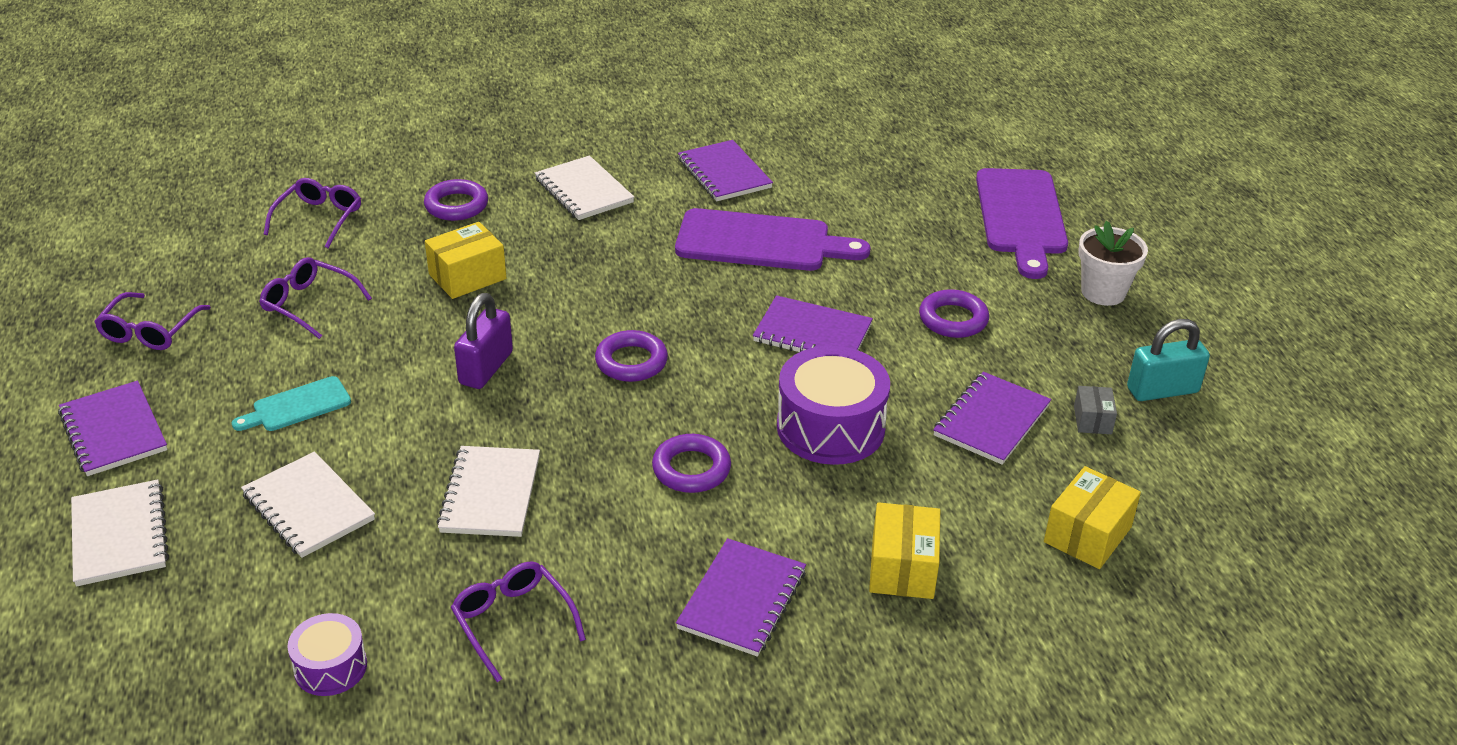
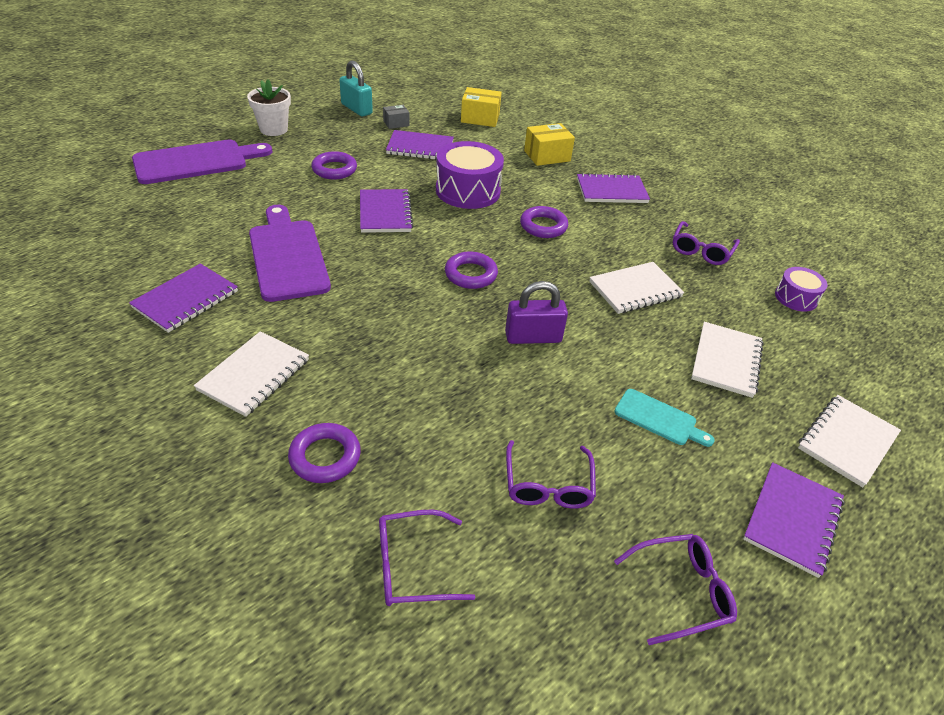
camera: 120 degrees left, 5 degrees up
yellow box [425,222,506,299] -> none

